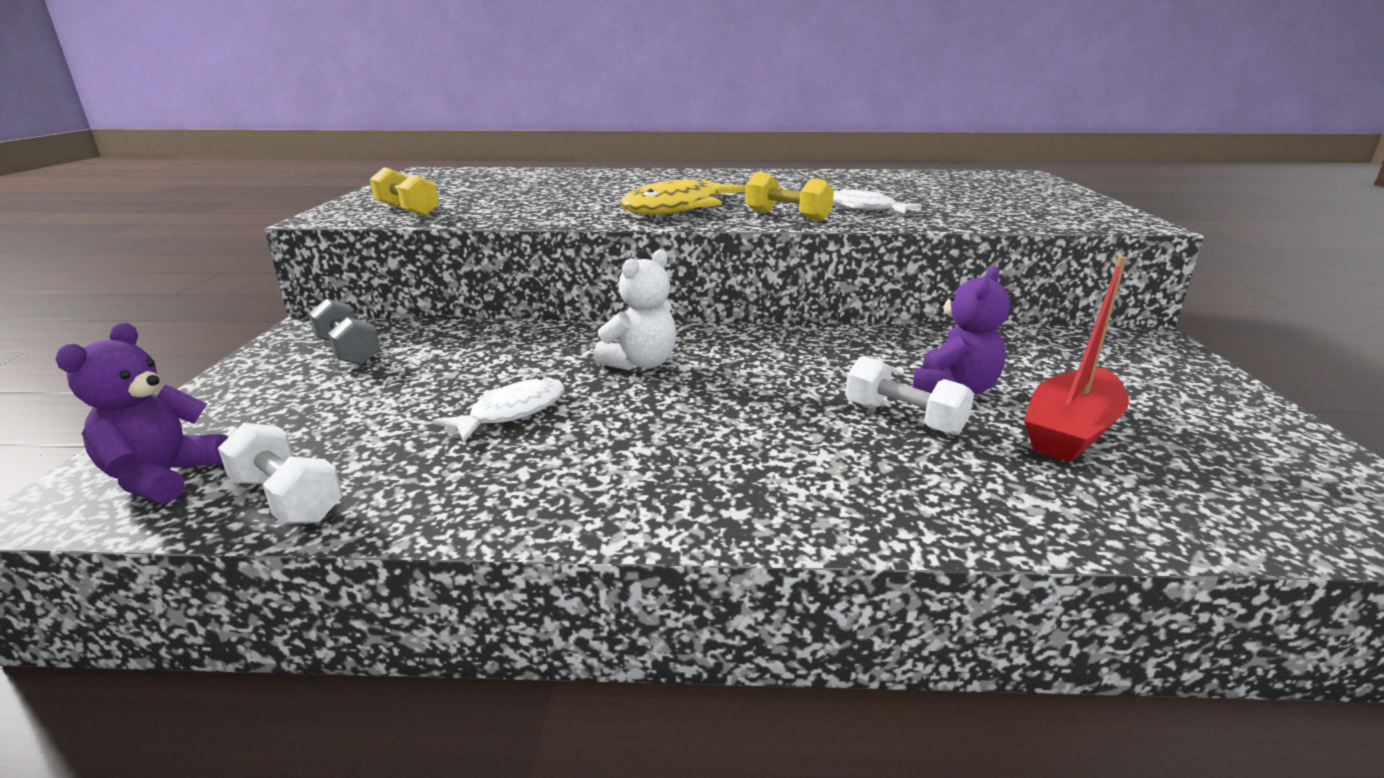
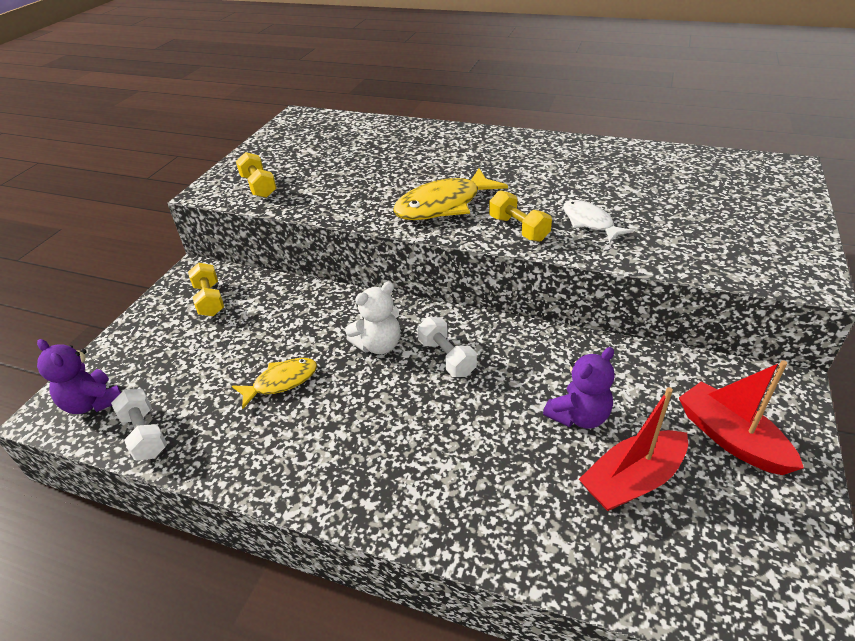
camera: 20 degrees right, 15 degrees up
purple teddy bear [55,323,228,503] -> purple teddy bear turned 75 degrees counterclockwise [37,339,121,414]
grey dumbbell [309,299,380,365] -> yellow dumbbell [188,263,224,316]
white fish [433,377,565,442] -> yellow fish [232,358,317,409]
white dumbbell [845,356,974,435] -> white dumbbell moved to [417,317,477,377]
none -> red boat [679,360,804,475]

